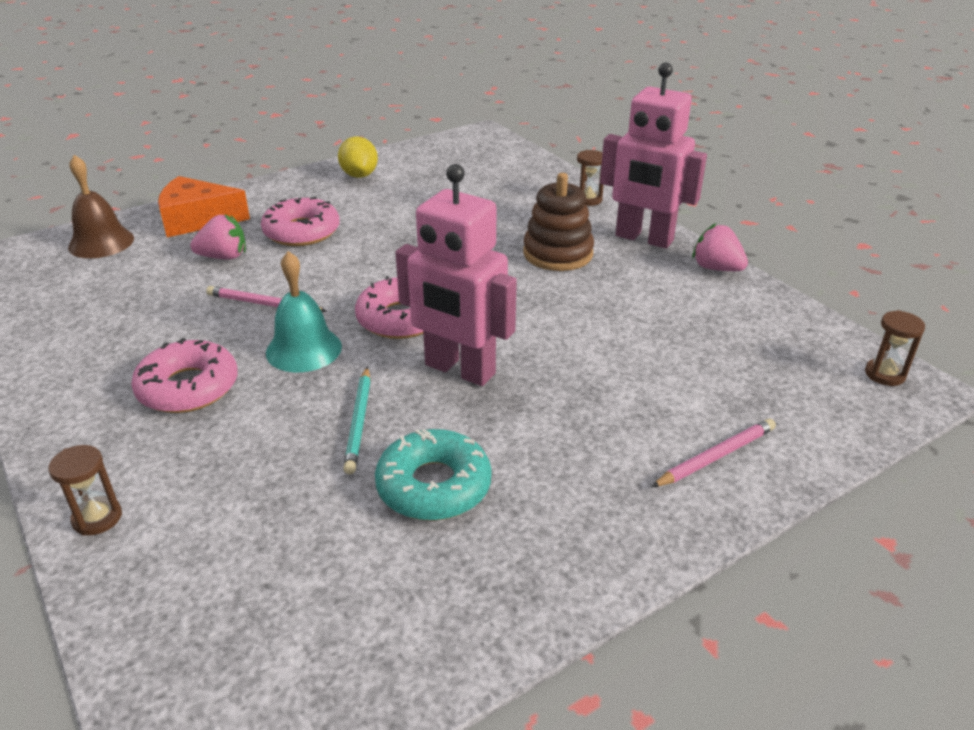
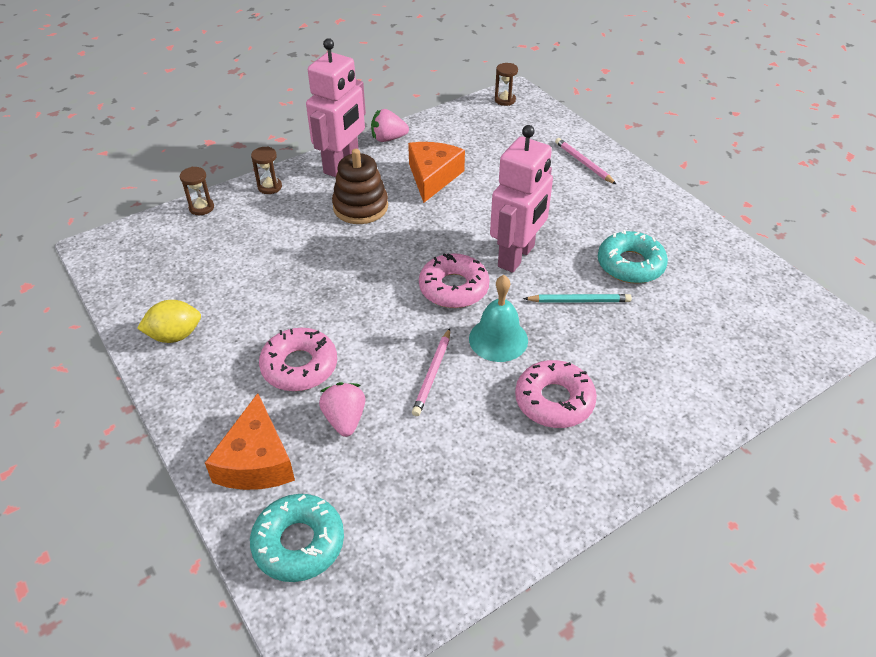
camera: 90 degrees left, 10 degrees up
brown hourglass [48,445,122,536] -> brown hourglass moved to [180,167,214,215]
brown bell [68,155,134,258] -> turquoise donut [250,494,344,582]
pink strawberry [692,223,748,271] -> pink strawberry turned 45 degrees clockwise [371,109,409,142]
none -> orange cheese [408,142,465,203]

